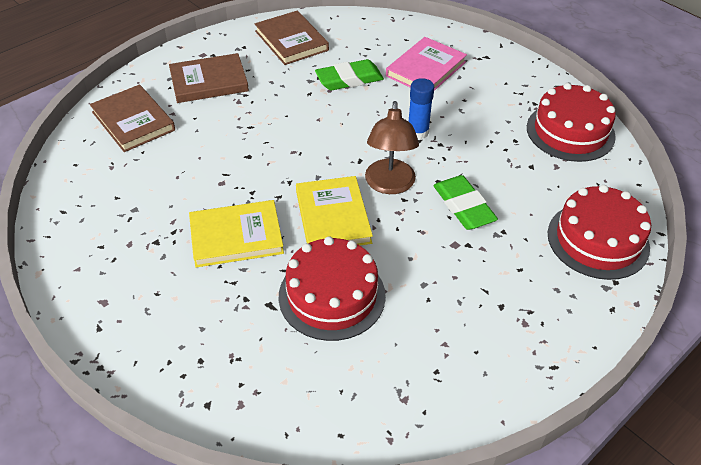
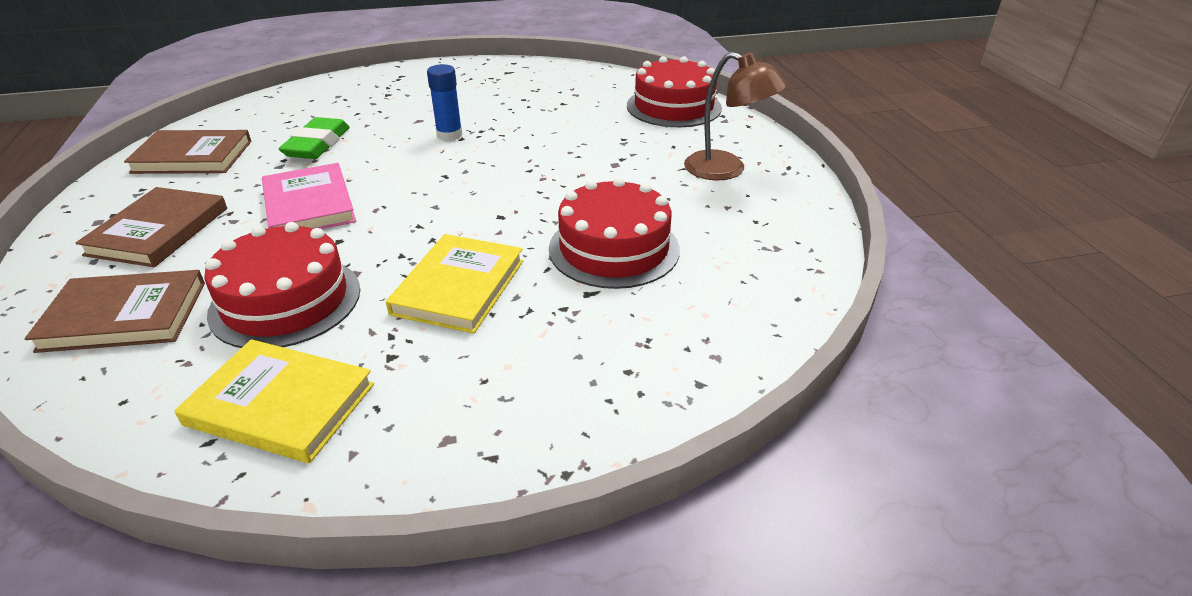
camera: 60 degrees left, 10 degrees down
yellow book [296,176,373,245] -> yellow book moved to [174,339,374,463]
brown lamp [365,101,419,194] -> brown lamp moved to [684,52,787,180]
pink book [386,37,467,91] -> pink book moved to [262,163,356,229]
green eraser [433,175,498,230] -> none
red cake [527,83,616,162] -> red cake moved to [204,222,360,348]

